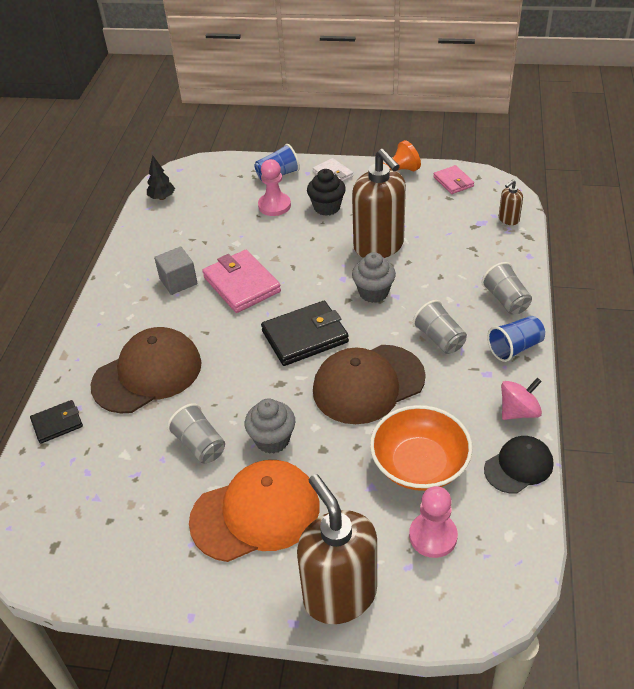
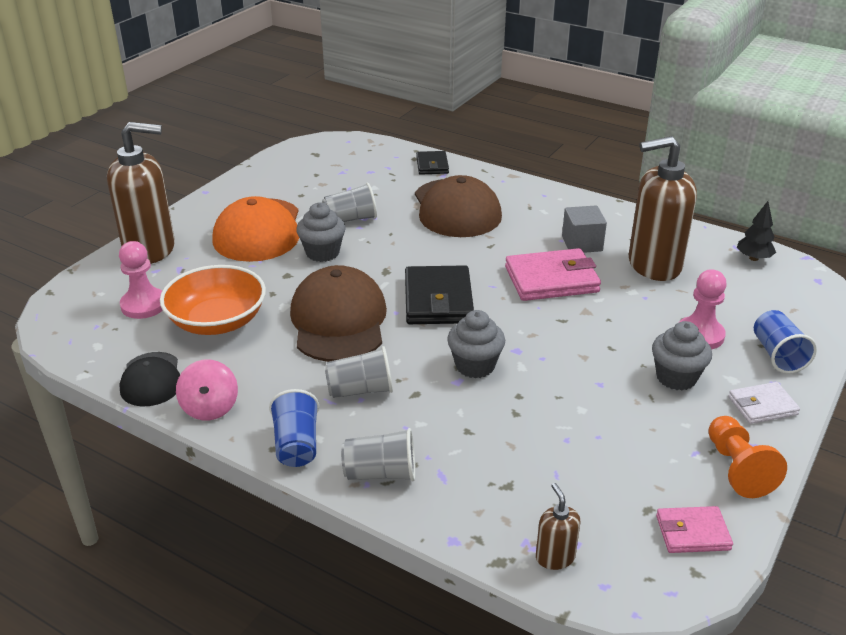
camera: 110 degrees right, 10 degrees down
black cupcake [307,169,346,216] -> grey cupcake [652,321,712,390]
brown soap dispenser [352,149,406,258] -> brown soap dispenser moved to [629,136,697,281]

